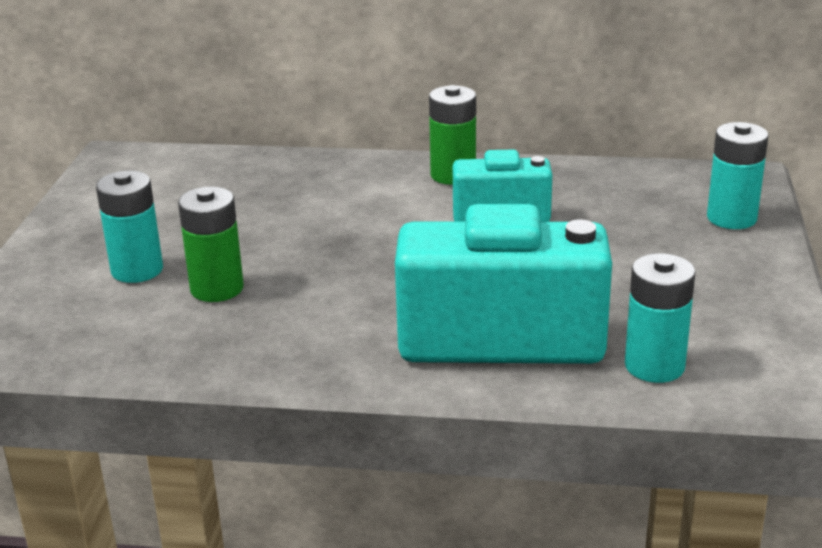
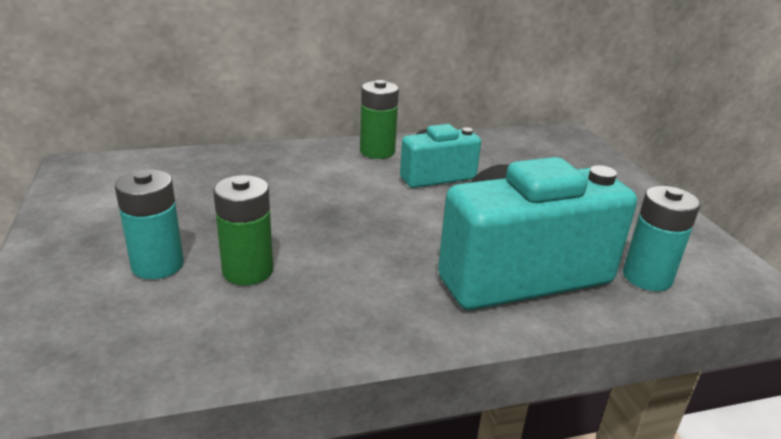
camera: 25 degrees left, 0 degrees up
turquoise battery [707,122,768,229] -> none

